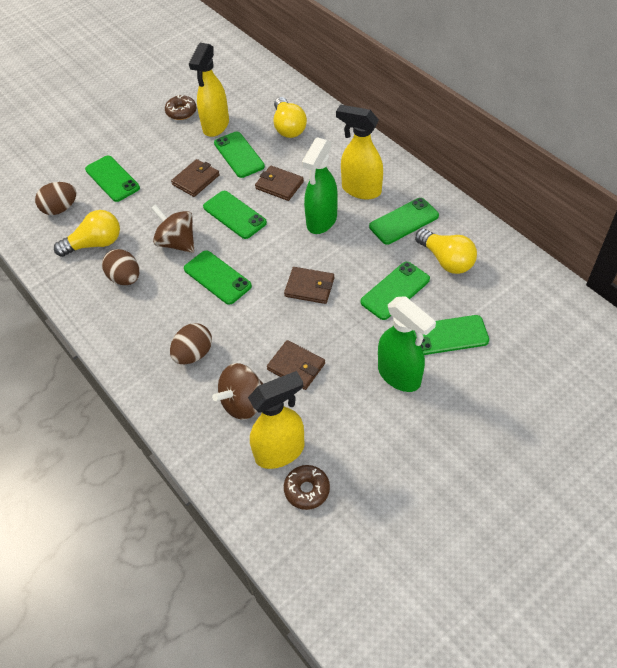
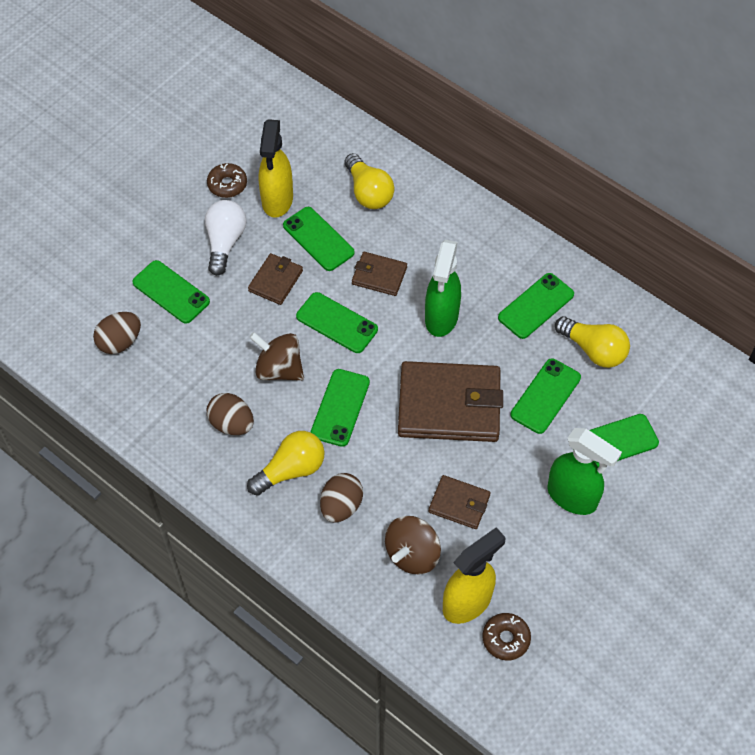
camera: 15 degrees left, 5 degrees up
yellow light bulb [54,210,120,257] -> yellow light bulb moved to [247,431,325,496]
green phone [184,250,252,305] -> green phone turned 75 degrees clockwise [311,369,370,447]
brown wallet [284,267,334,304] -> brown wallet [398,361,503,442], size x2.00
yellow spray bottle [336,105,383,199] -> none
none -> white light bulb [205,200,246,276]

